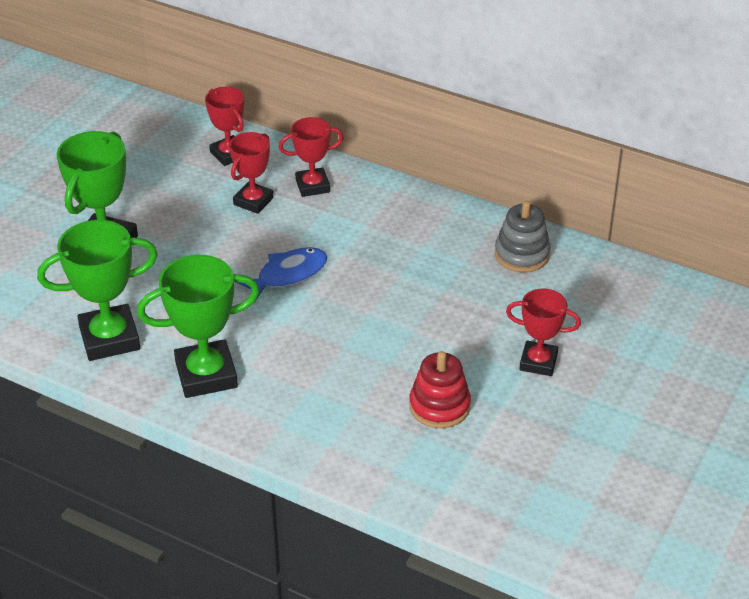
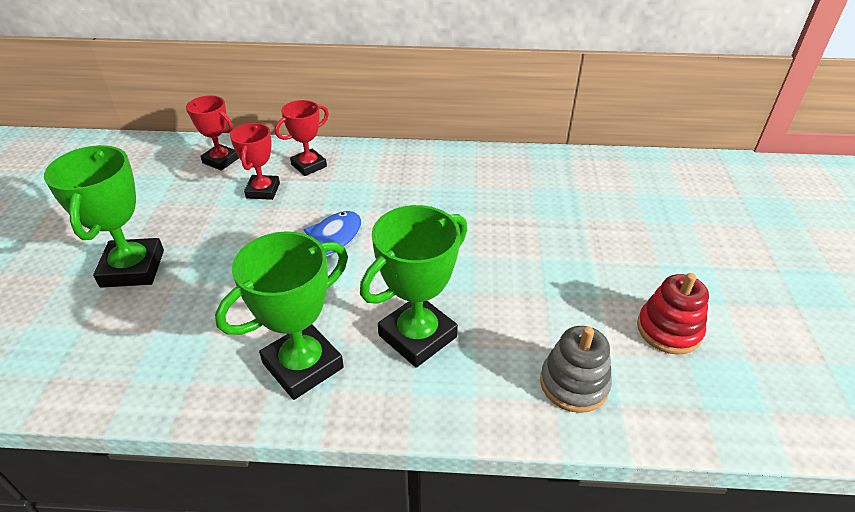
camera: 25 degrees left, 0 degrees up
green trophy [37,220,158,361] -> green trophy moved to [360,205,467,368]
red stacking toy [409,351,471,428] -> red stacking toy moved to [637,273,709,355]
grey stacking toy [495,201,551,273] -> grey stacking toy moved to [540,326,612,413]
red trophy [506,288,581,376] -> none

